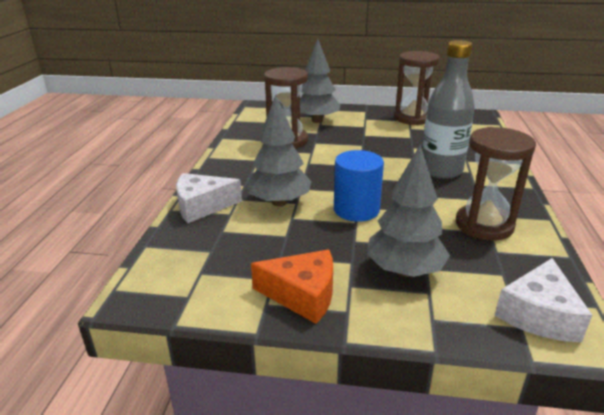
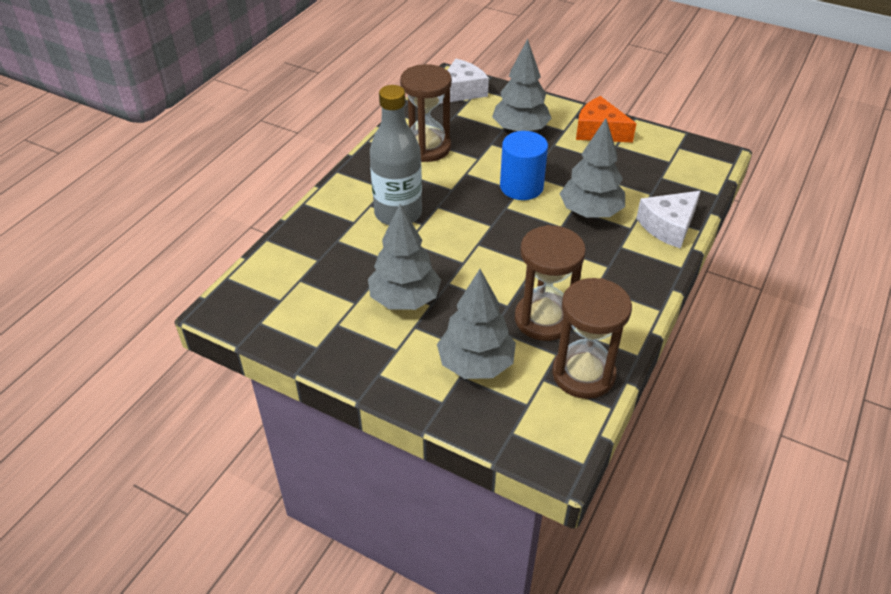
camera: 160 degrees left, 15 degrees up
white cheese [176,173,242,223] -> white cheese turned 135 degrees clockwise [636,191,701,249]
brown hourglass [394,51,440,125] -> brown hourglass moved to [552,278,632,399]
none -> grey tree [368,204,441,310]

